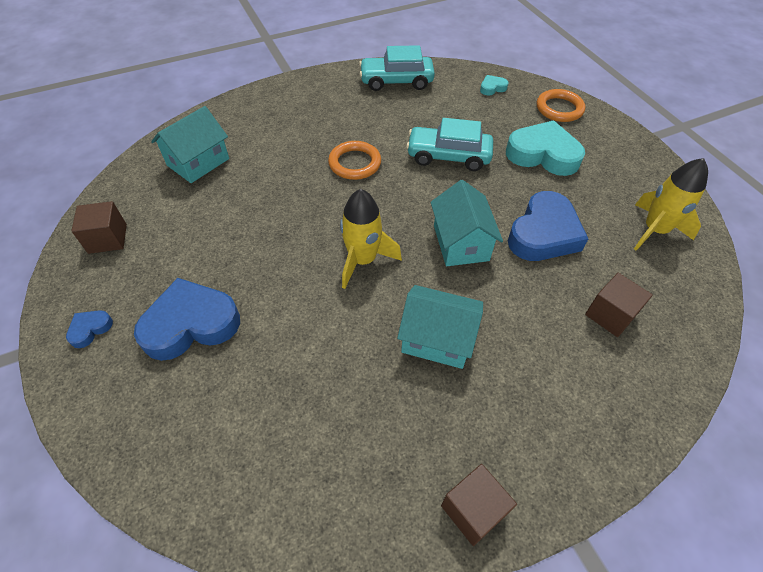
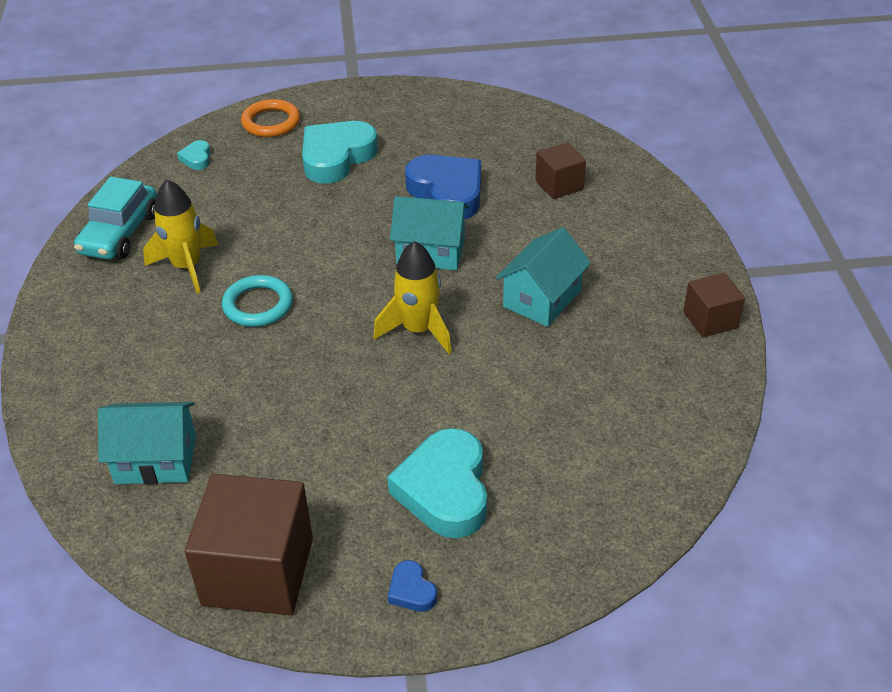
camera: 70 degrees left, 10 degrees down
brown cube [71,201,127,254] -> brown cube [184,474,313,615], size x1.88
blue heart [134,278,240,361] -> turquoise heart [387,428,487,538]
turquoise house [151,106,229,183] -> turquoise house turned 60 degrees counterclockwise [98,402,196,485]
orange ring [328,141,381,180] -> turquoise ring [222,275,293,327]
turquoise car [406,118,493,171] -> none
yellow rocket [634,158,708,251] -> yellow rocket moved to [143,179,218,294]

